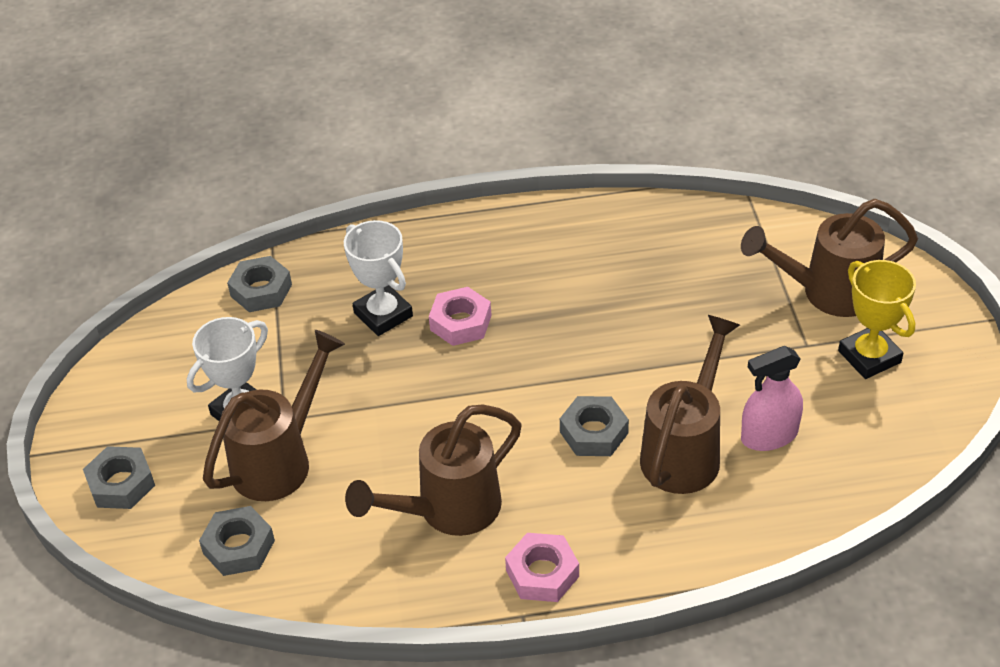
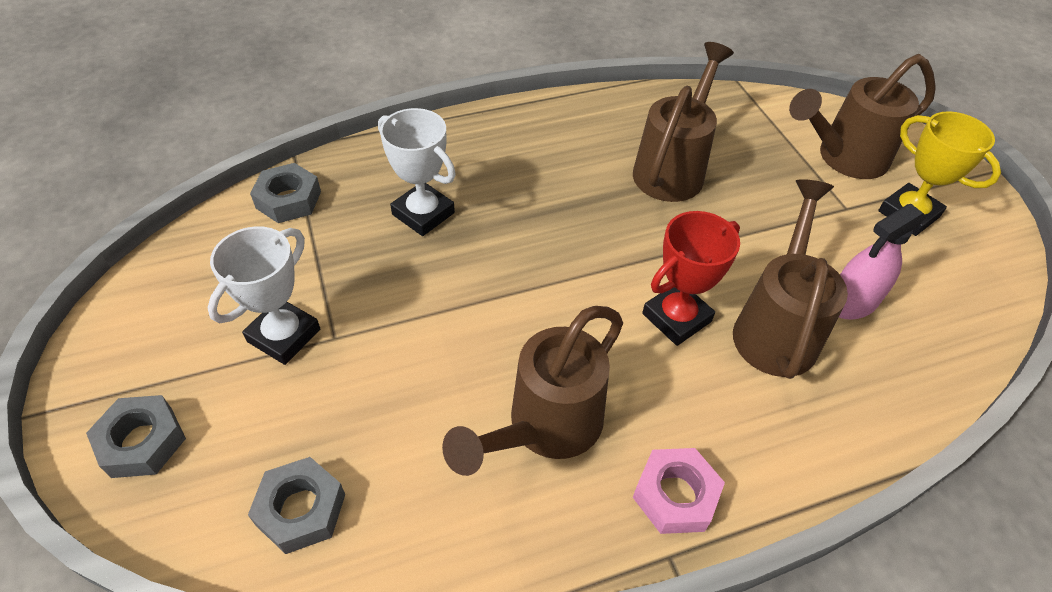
camera: 15 degrees left, 5 degrees up
brown watering can [203,330,345,501] -> brown watering can moved to [633,42,734,202]
pink nut [429,287,492,346] -> none
grey nut [560,396,629,456] -> red trophy [642,211,740,346]

